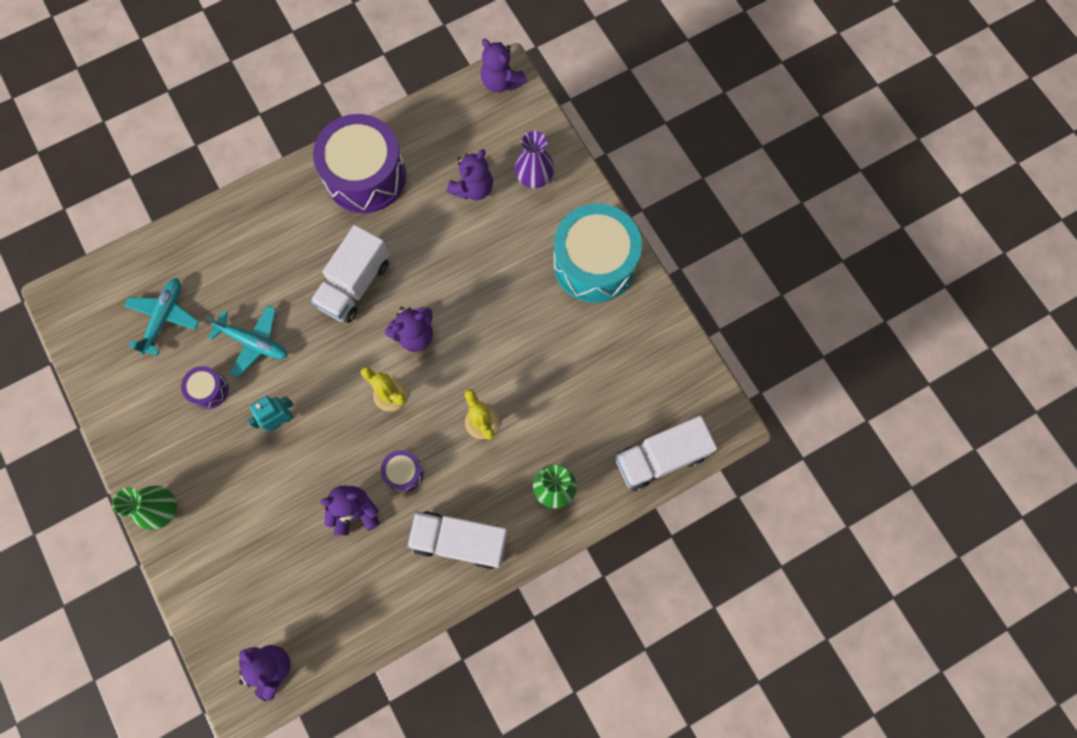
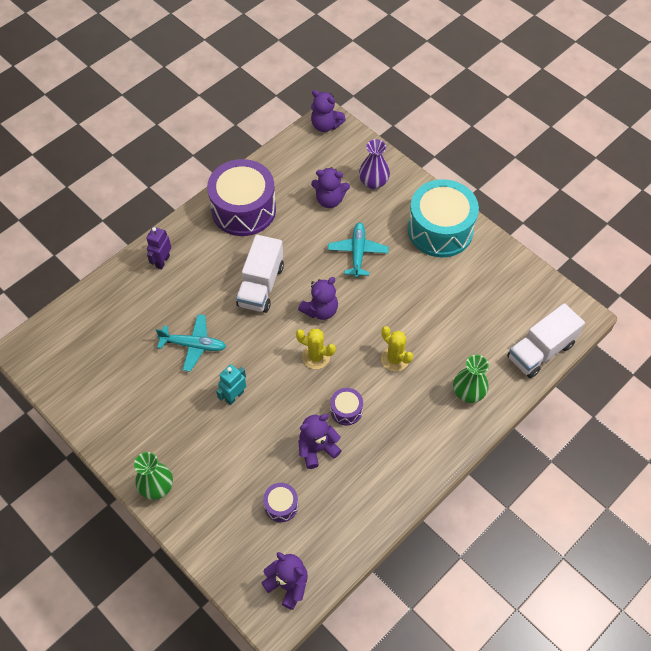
camera: 15 degrees left, 15 degrees down
turquoise plane [124,278,199,356] -> turquoise plane moved to [328,222,389,278]
purple drum [181,366,228,409] -> purple drum moved to [263,483,298,522]
white truck [407,511,508,570] -> none
purple teddy bear [447,149,493,201] -> purple teddy bear turned 75 degrees clockwise [311,167,350,208]
none -> purple robot [146,227,171,269]

